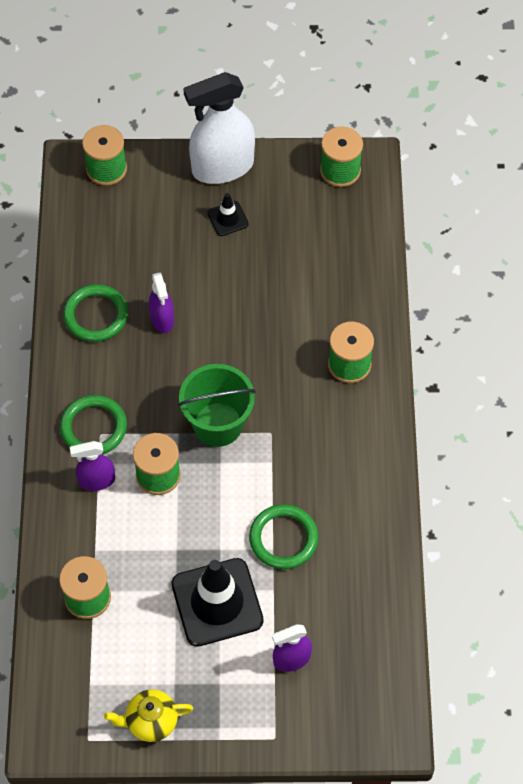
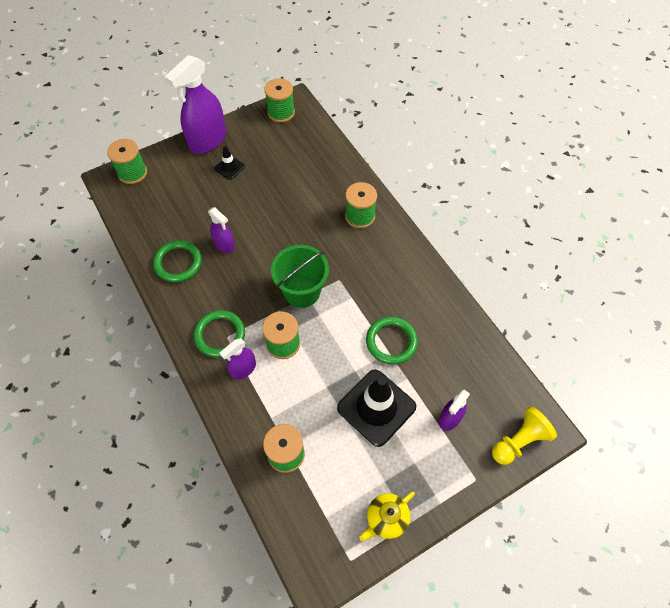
camera: 30 degrees left, 0 degrees up
white spray bottle [183,72,255,184] -> purple spray bottle [164,55,226,154]
none -> yellow pawn [492,406,557,465]

